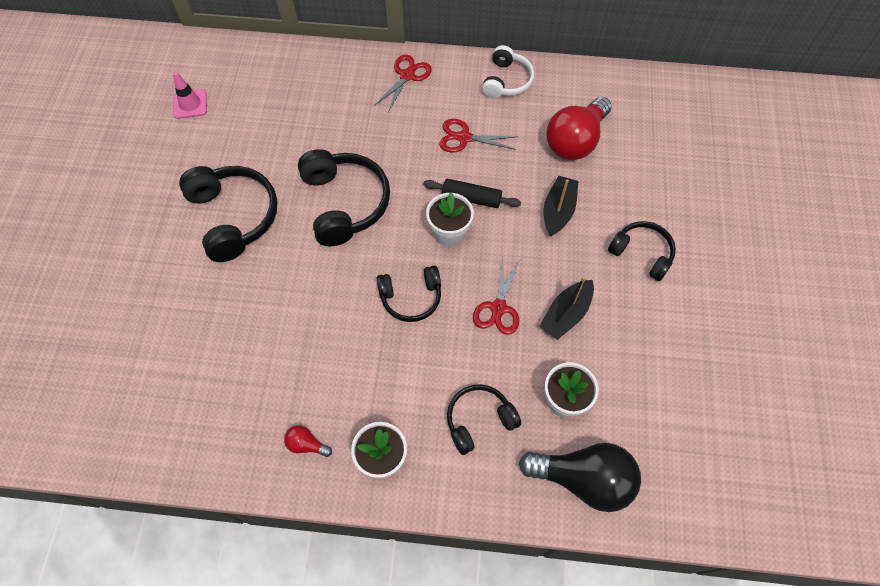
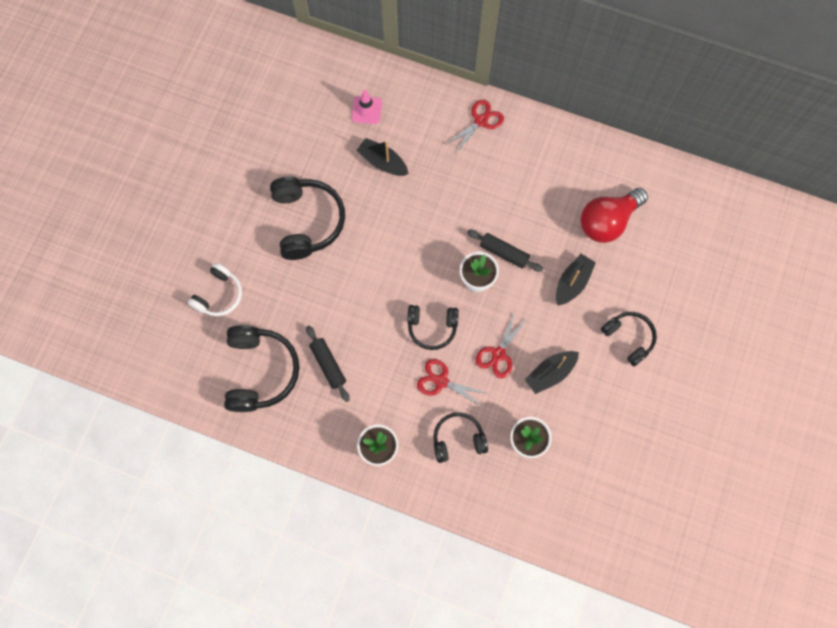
camera: 15 degrees right, 10 degrees up
pink traffic cone [173,72,207,119] -> pink traffic cone moved to [352,90,382,124]
red light bulb [284,425,332,457] -> none
black headphones [298,149,390,246] -> black headphones moved to [224,325,300,412]
red scissors [439,119,517,153] -> red scissors moved to [417,359,489,407]
white headphones [482,45,534,98] -> white headphones moved to [188,263,242,316]
black light bulb [519,443,641,512] -> none
none -> black rolling pin [306,326,350,402]
none -> black boat [356,138,408,176]

